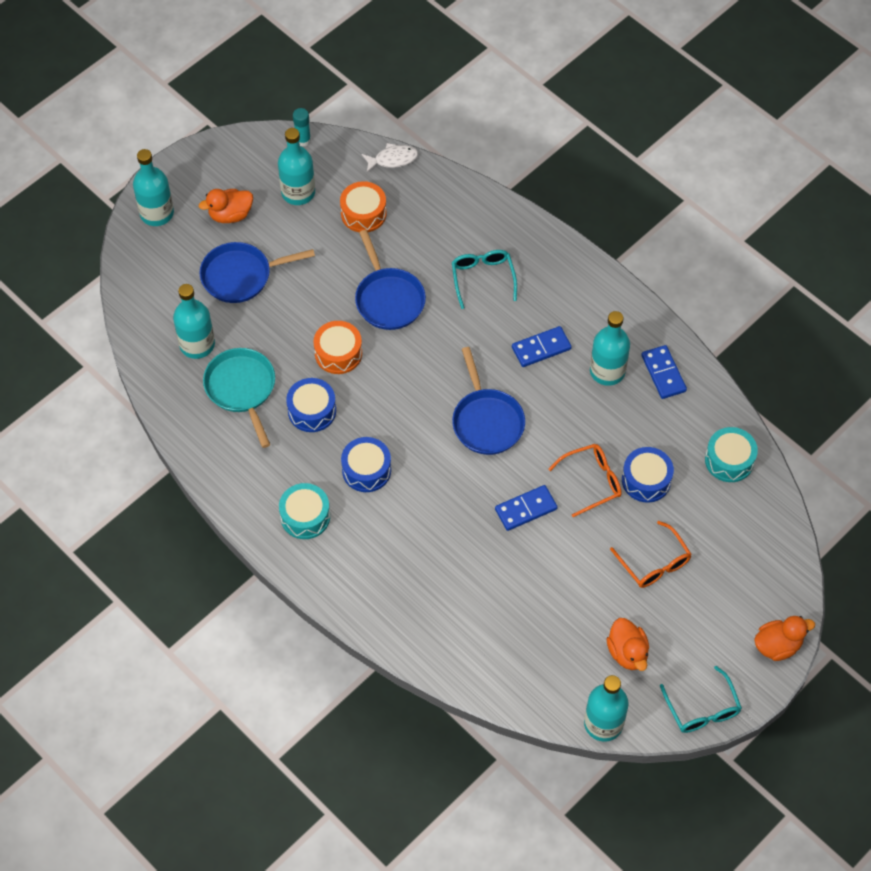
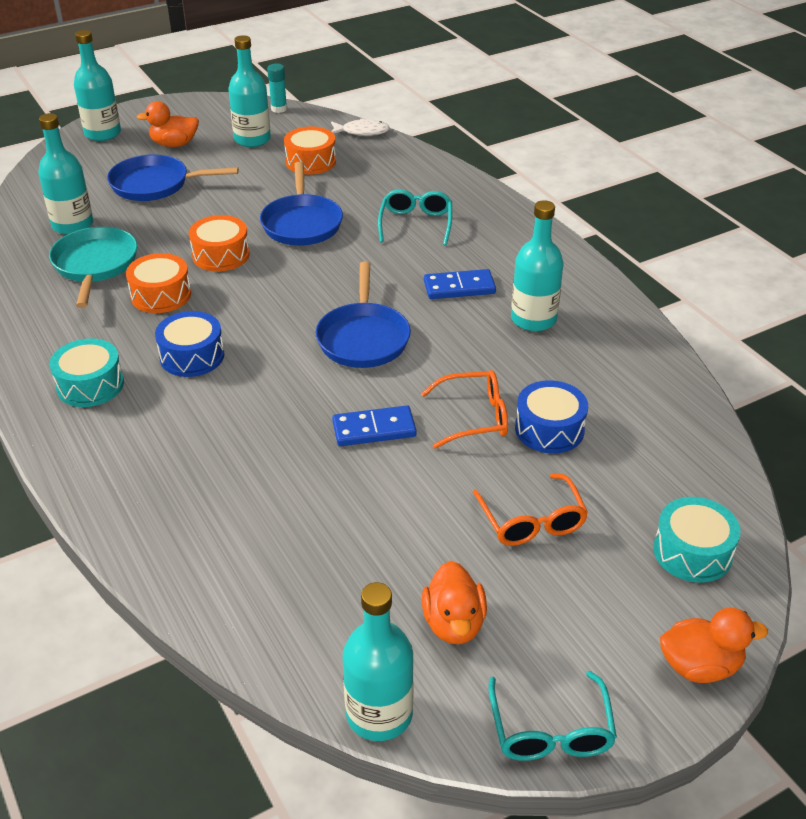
camera: 15 degrees right, 20 degrees down
blue drum [286,378,336,432] -> orange drum [126,253,191,313]
blue domino [641,345,687,399] -> none
turquoise drum [705,427,758,482] -> turquoise drum moved to [653,497,741,583]

